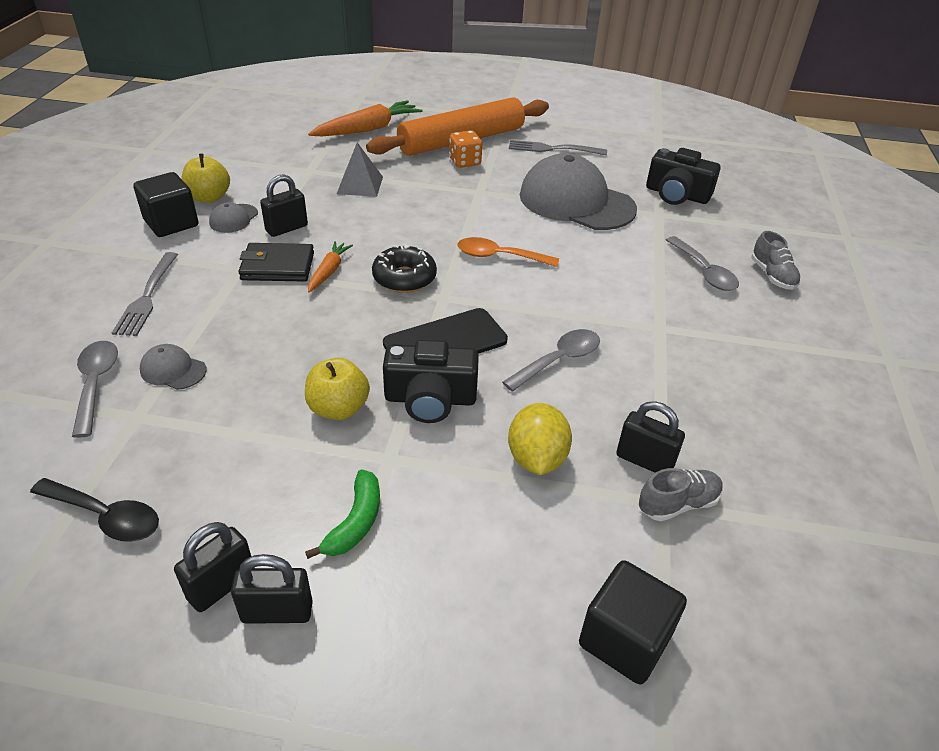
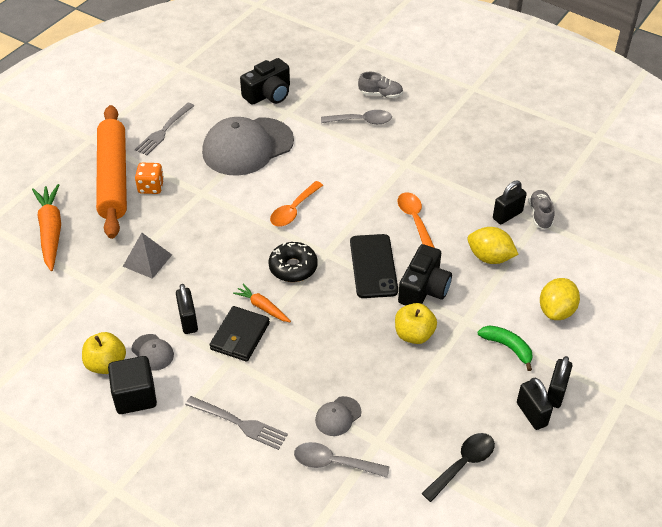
camera: 65 degrees left, 5 degrees up
grey spoon [502,329,600,392] -> orange spoon [398,192,435,248]
black cube [579,560,687,684] -> none
none -> yellow lemon [540,278,580,320]

